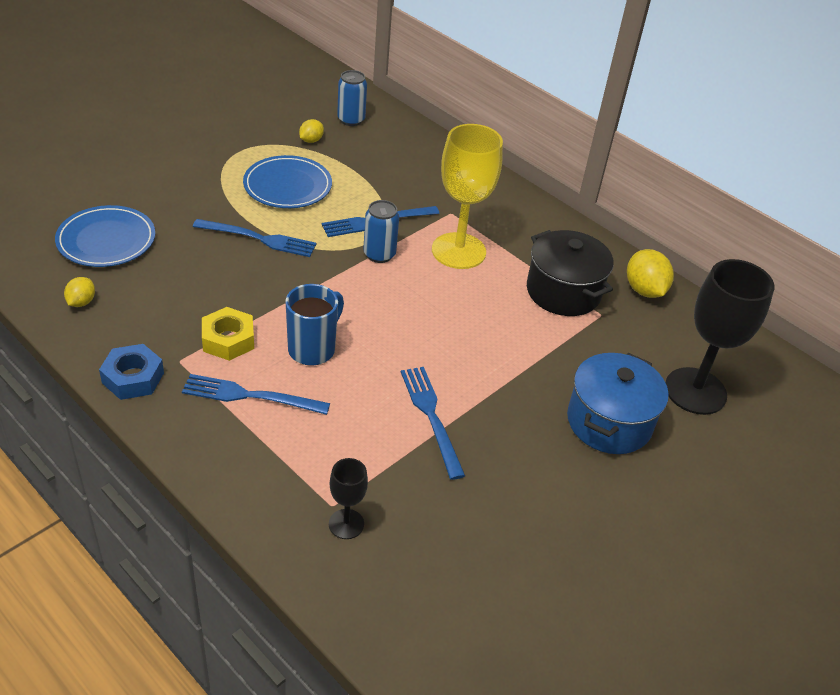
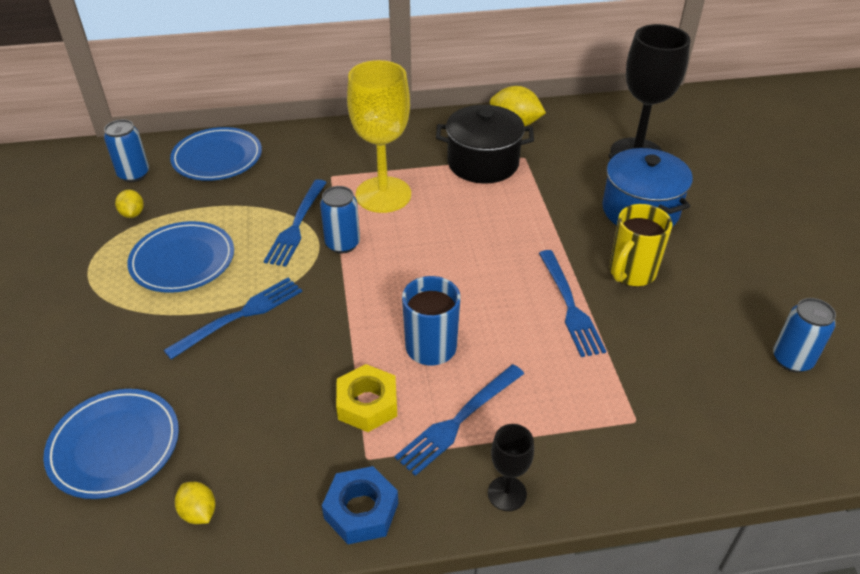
camera: 50 degrees left, 0 degrees up
black goblet [329,458,368,539] -> black goblet moved to [488,424,534,511]
blue fork [401,367,465,480] -> blue fork turned 120 degrees counterclockwise [539,250,606,357]
none -> blue plate [170,127,262,181]
none -> yellow mug [610,204,673,286]
none -> blue can [773,298,836,372]

